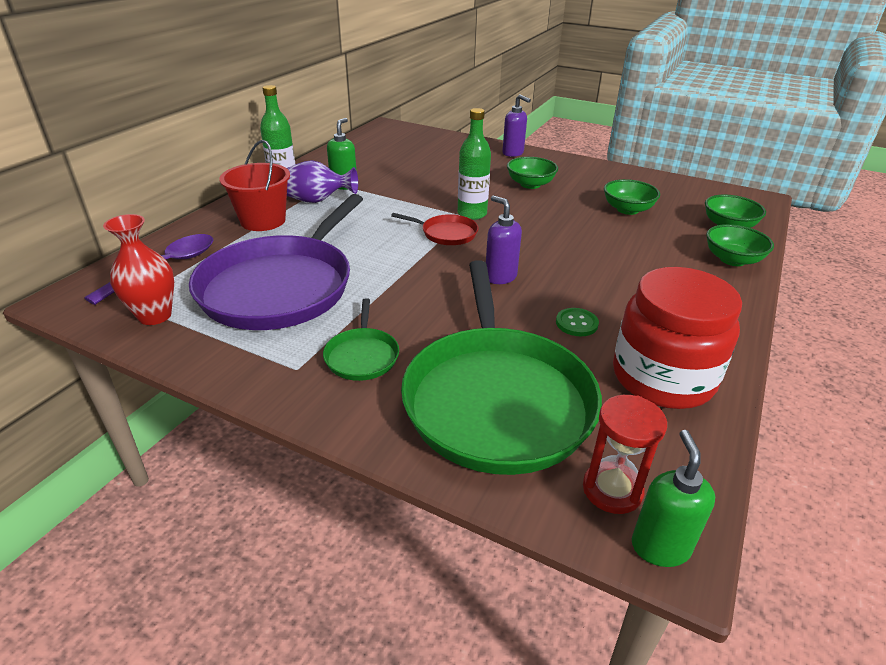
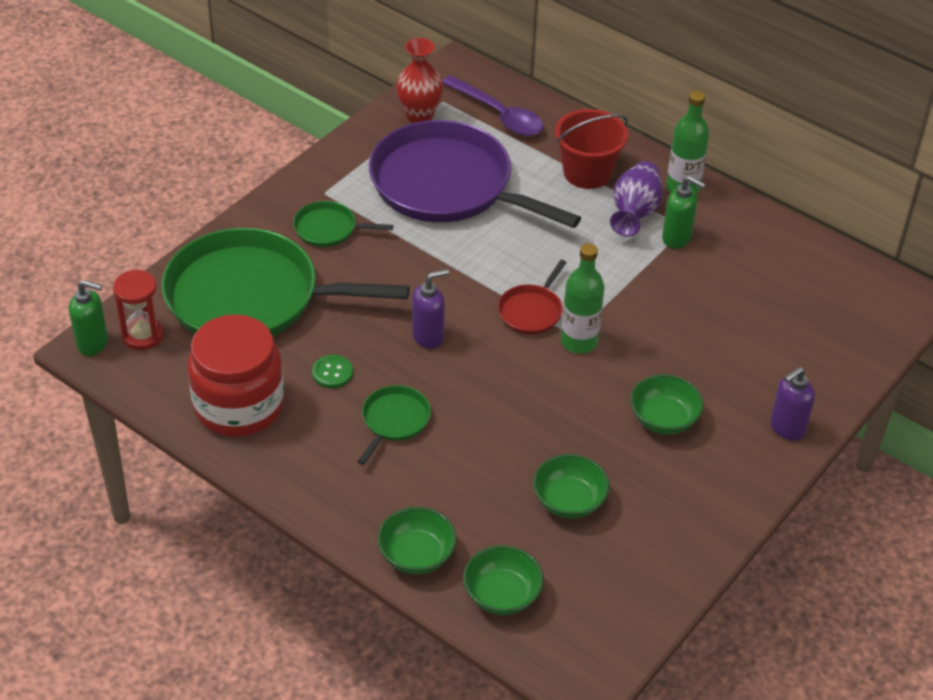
camera: 100 degrees right, 10 degrees up
none -> green pan [357,385,431,465]

